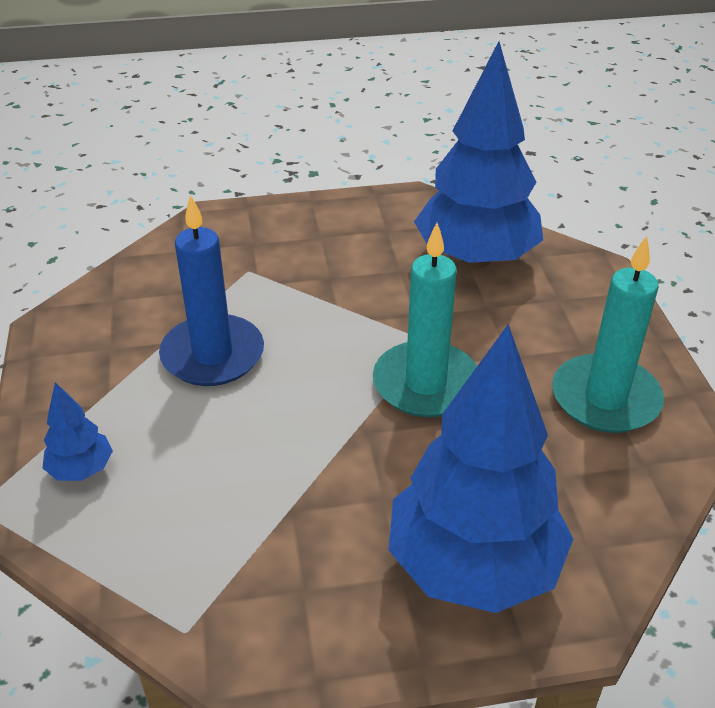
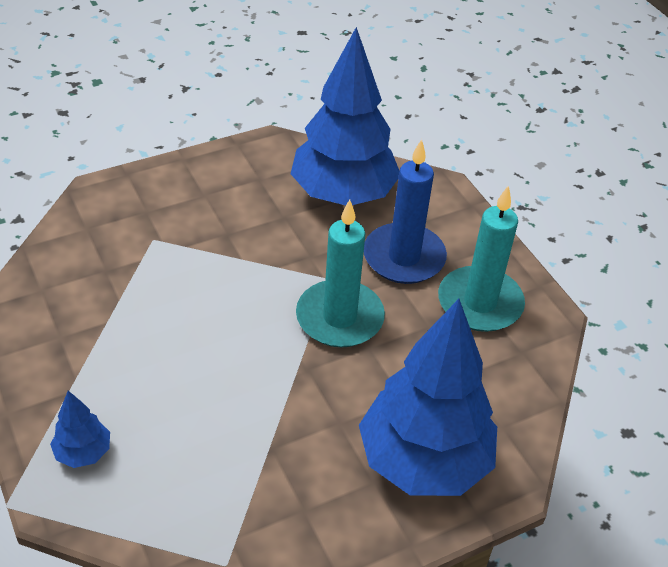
camera: 20 degrees left, 5 degrees up
blue candle [159,195,264,386] -> blue candle moved to [364,139,447,284]

